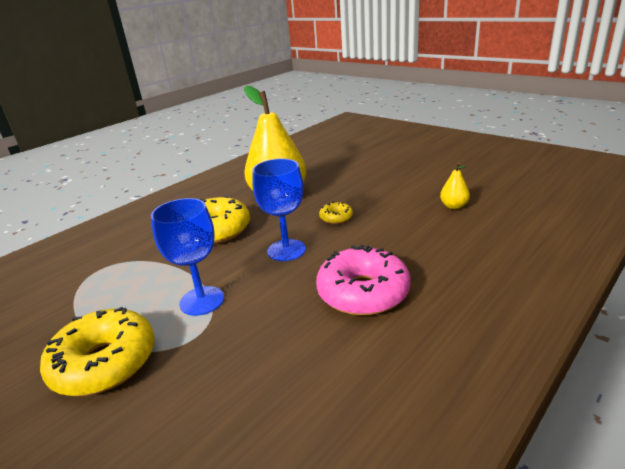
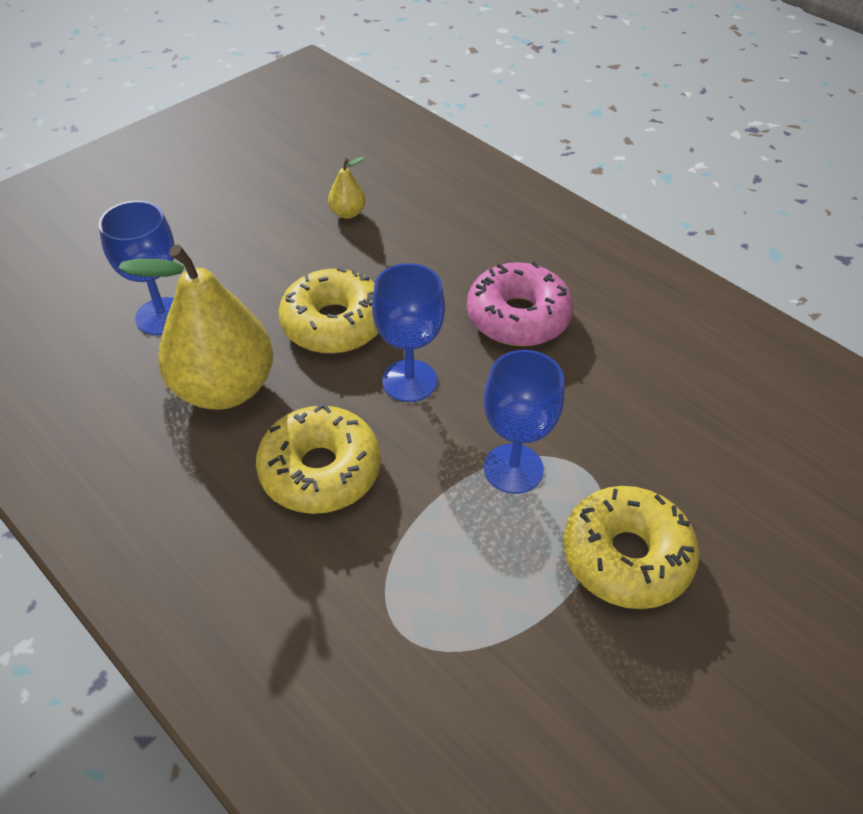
camera: 90 degrees left, 20 degrees up
yellow donut [319,201,353,224] -> yellow donut [279,267,379,354], size x2.13
none -> blue goblet [99,201,175,335]

